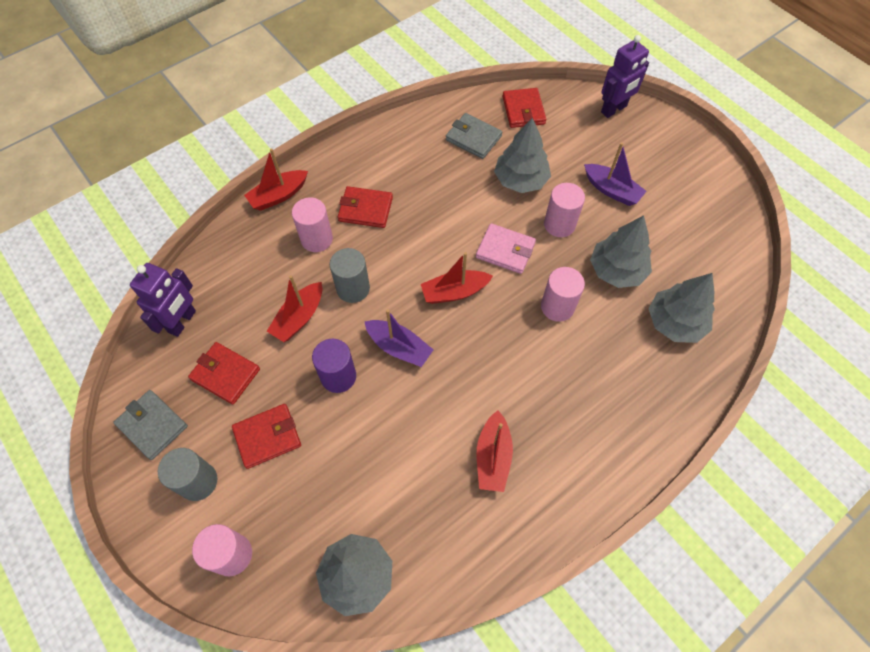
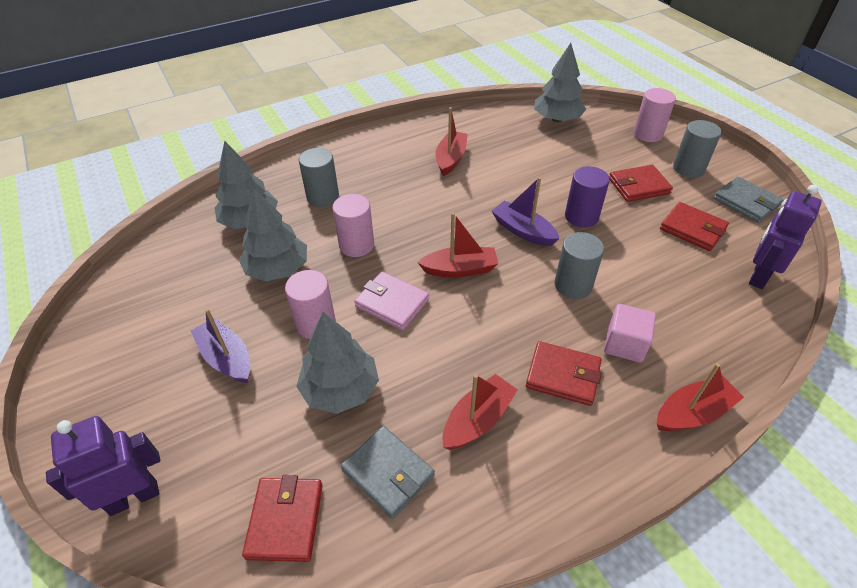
camera: 170 degrees left, 15 degrees down
red boat [267,275,322,342] -> red boat moved to [443,374,518,450]
pink cylinder [292,197,333,252] -> pink cube [604,304,656,363]
none -> grey cylinder [299,148,339,207]

